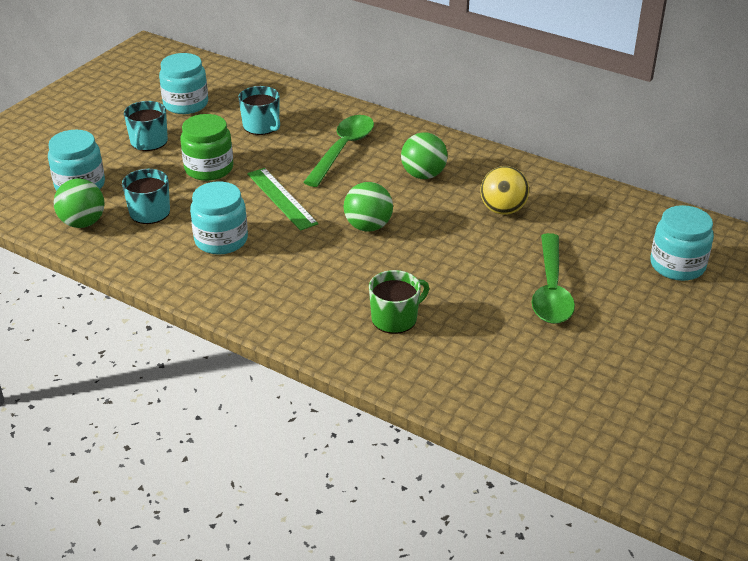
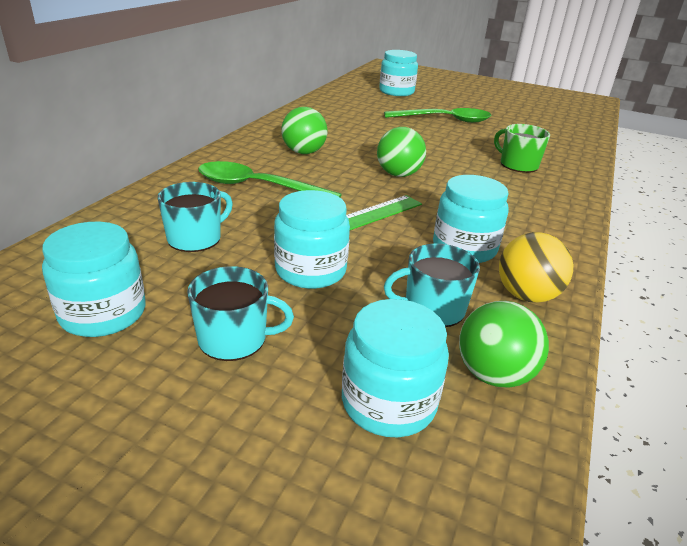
camera: 100 degrees left, 5 degrees down
green jar [180,114,233,181] -> turquoise jar [274,190,350,289]
yellow ball [480,166,529,215] -> yellow ball moved to [499,232,573,303]

